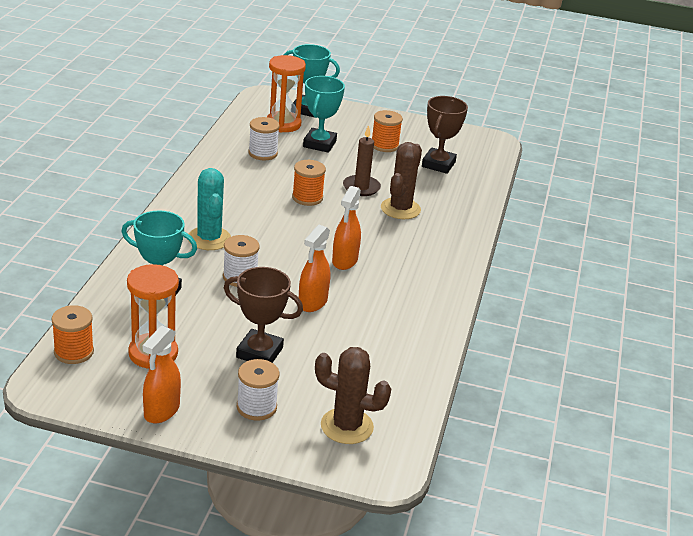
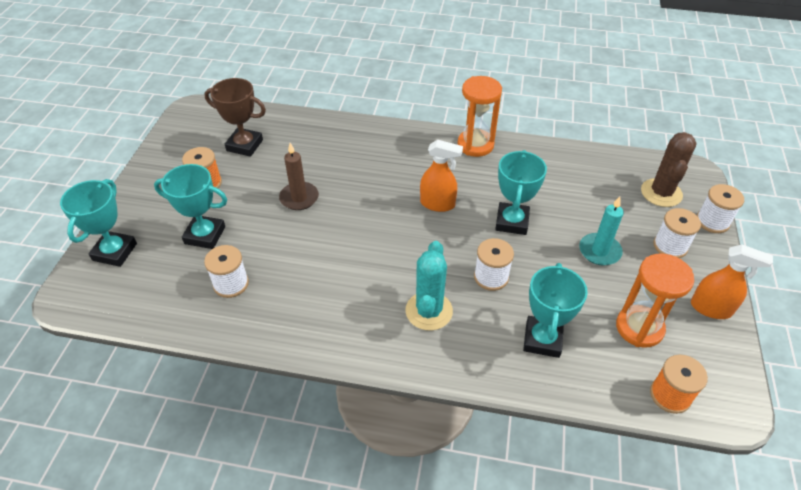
camera: 90 degrees left, 15 degrees up
turquoise cactus [188,168,231,250] -> turquoise cactus turned 60 degrees counterclockwise [405,241,453,331]
brown trophy [224,267,303,363] -> turquoise candle [579,196,624,266]
orange hourglass [267,55,306,133] -> orange hourglass moved to [457,76,502,157]
orange spool [292,160,326,206] -> none
orange spray bottle [299,225,330,312] -> turquoise trophy [495,150,547,235]
brown cactus [381,142,422,219] -> none
none -> white spool [697,184,744,233]

